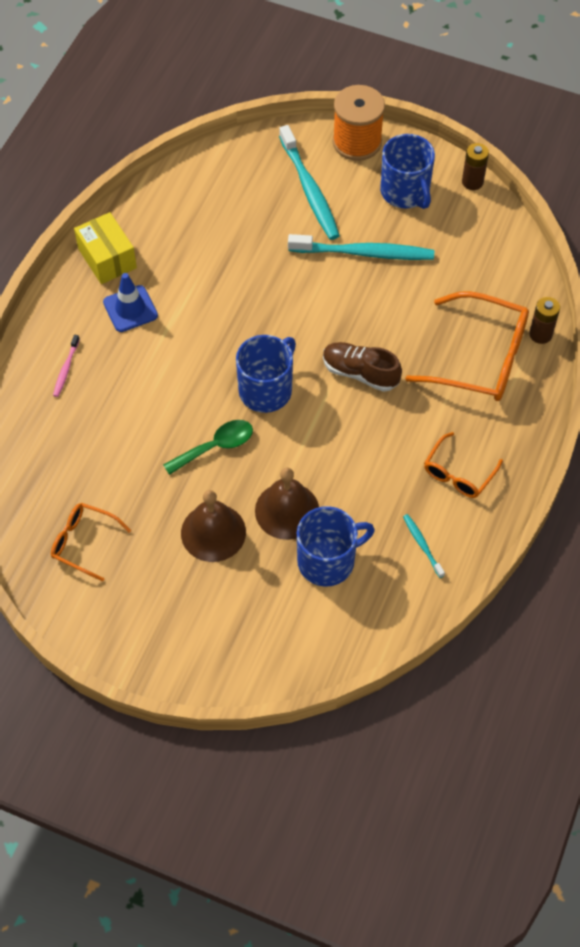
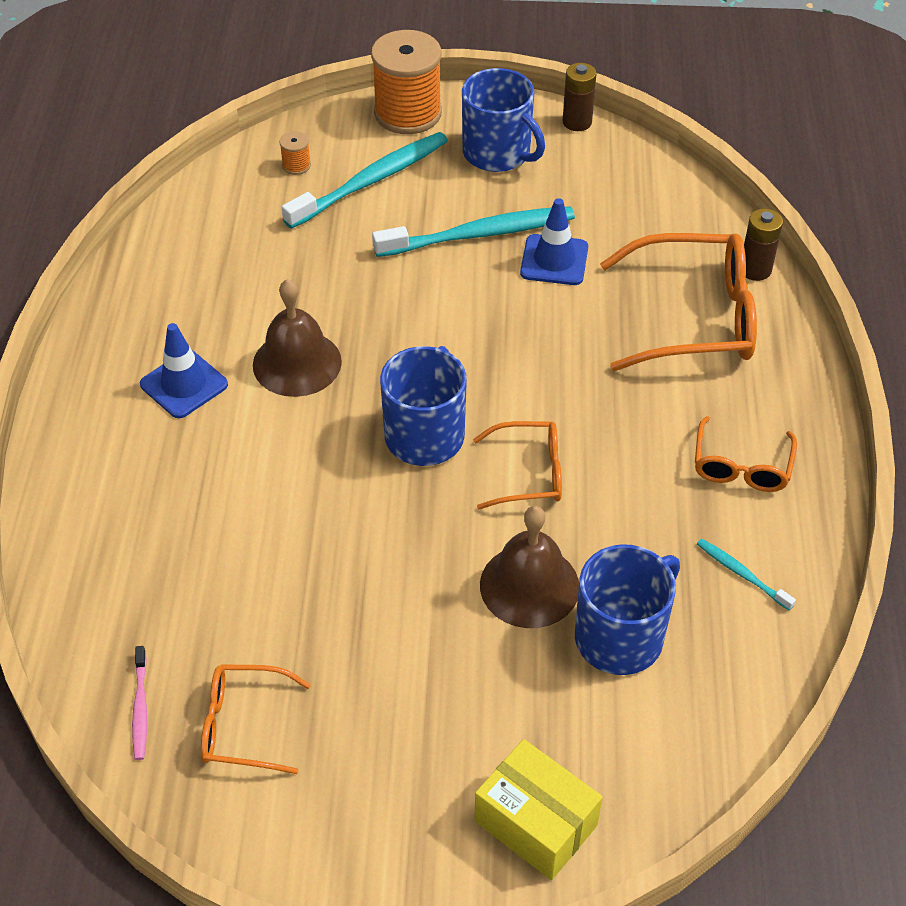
camera: 20 degrees left, 10 degrees down
pink toothbrush [53,335,80,397] -> pink toothbrush moved to [132,646,147,760]
yellow box [74,212,137,284] -> yellow box moved to [474,739,603,880]
green spoon [163,420,253,475] -> none
brown bell [181,490,246,562] -> brown bell moved to [253,279,342,397]
turquoise toothbrush [279,125,340,240] -> turquoise toothbrush turned 90 degrees counterclockwise [282,132,448,229]
brown shoe [323,342,402,392] -> none
none -> orange spool [279,131,311,175]
none -> orange glasses [473,421,562,510]
none -> blue traffic cone [520,198,588,285]

